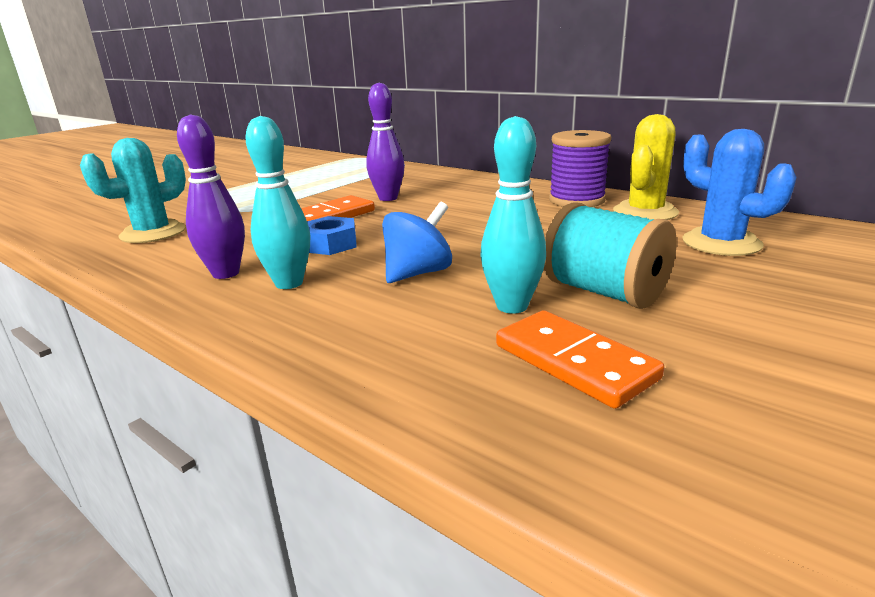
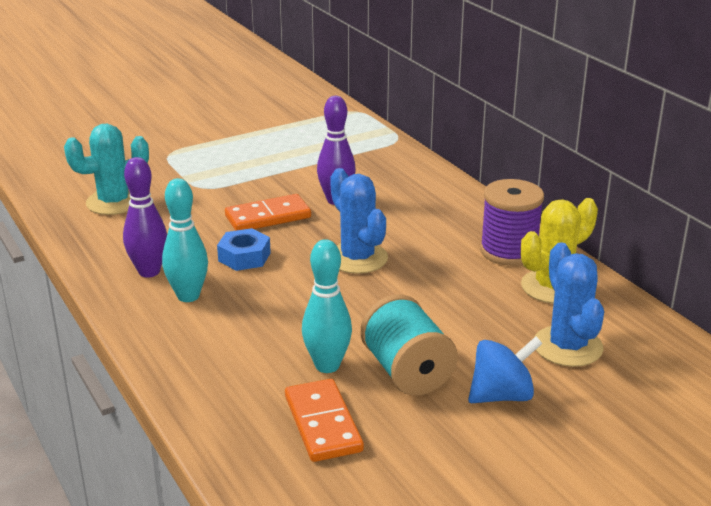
camera: 20 degrees right, 5 degrees up
blue spinning top [382,202,452,283] -> blue spinning top moved to [468,337,543,403]
none -> blue cactus [330,168,388,274]

